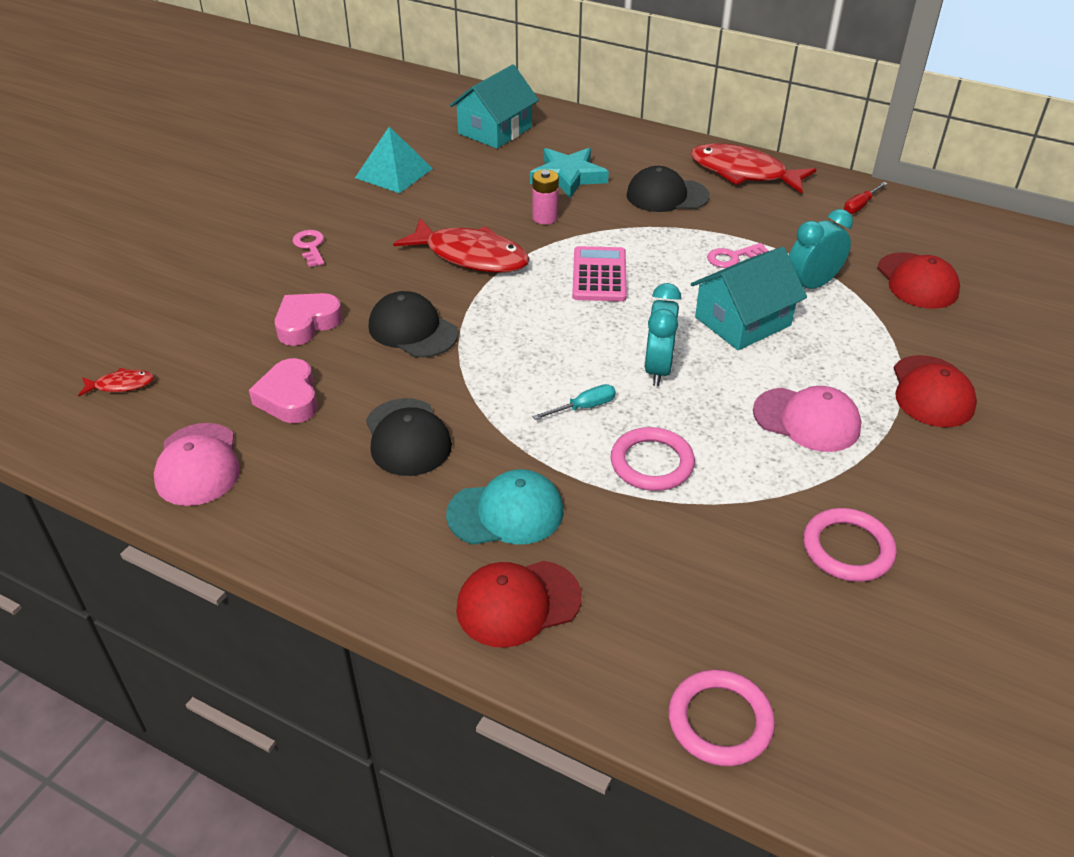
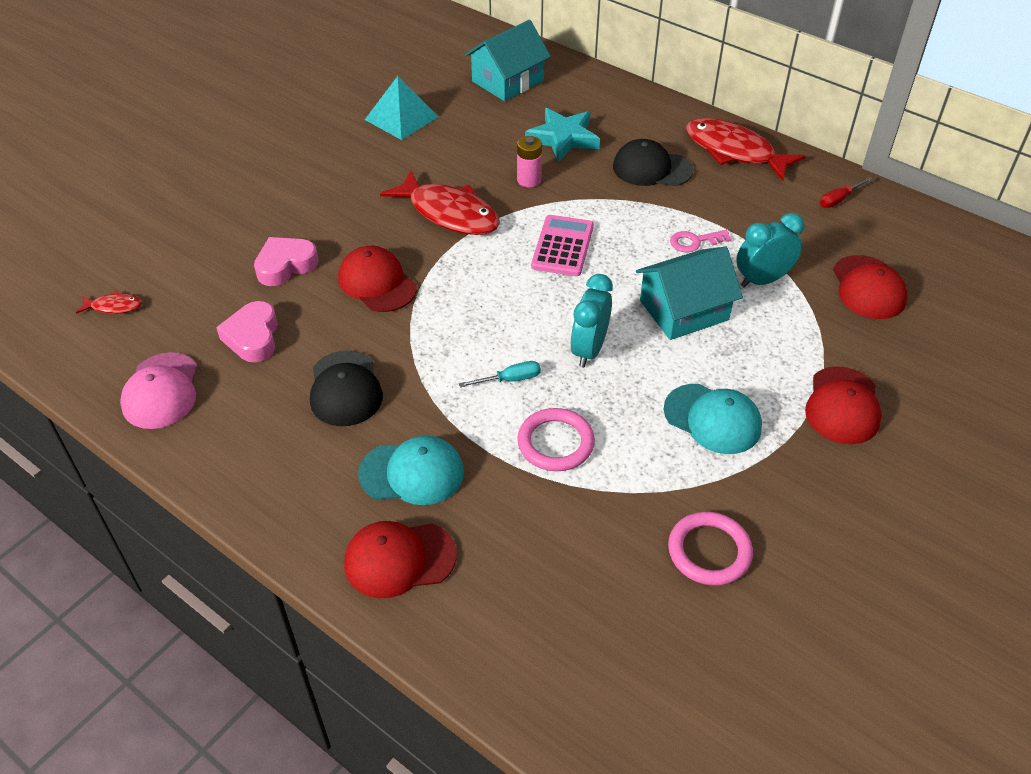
camera: 10 degrees right, 5 degrees up
pink key [293,230,324,267] -> none
black cap [369,291,458,358] -> red cap [338,246,417,312]
pink ring [668,669,775,766] -> none
pink cap [753,386,862,452] -> turquoise cap [664,384,762,454]

